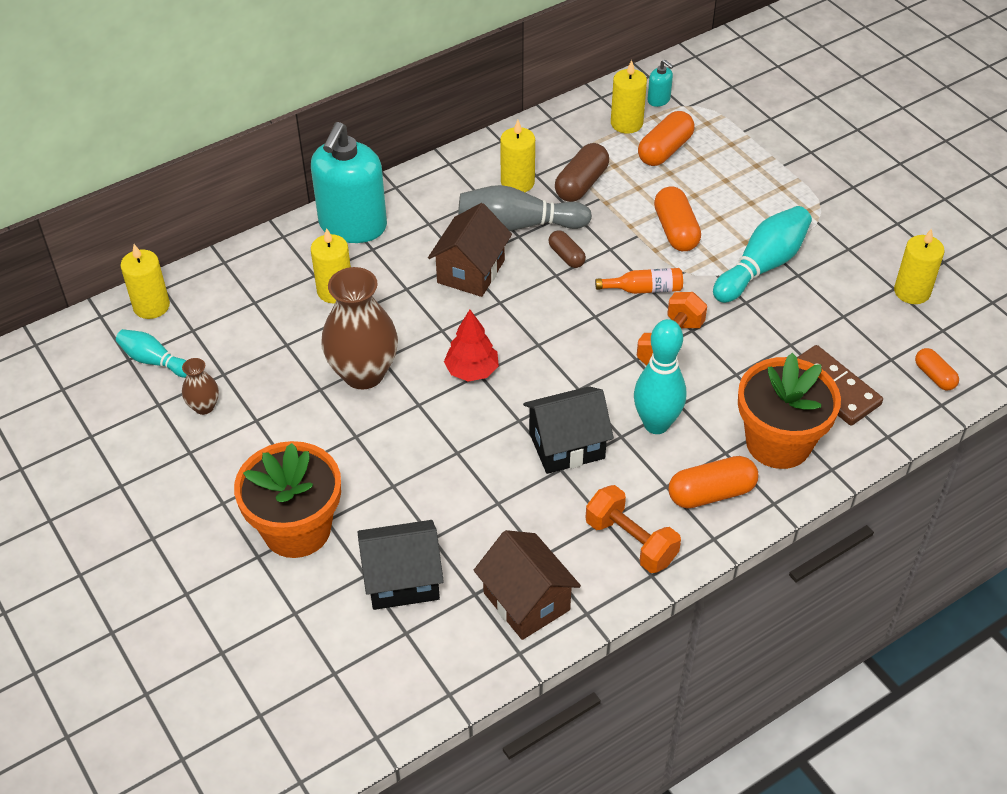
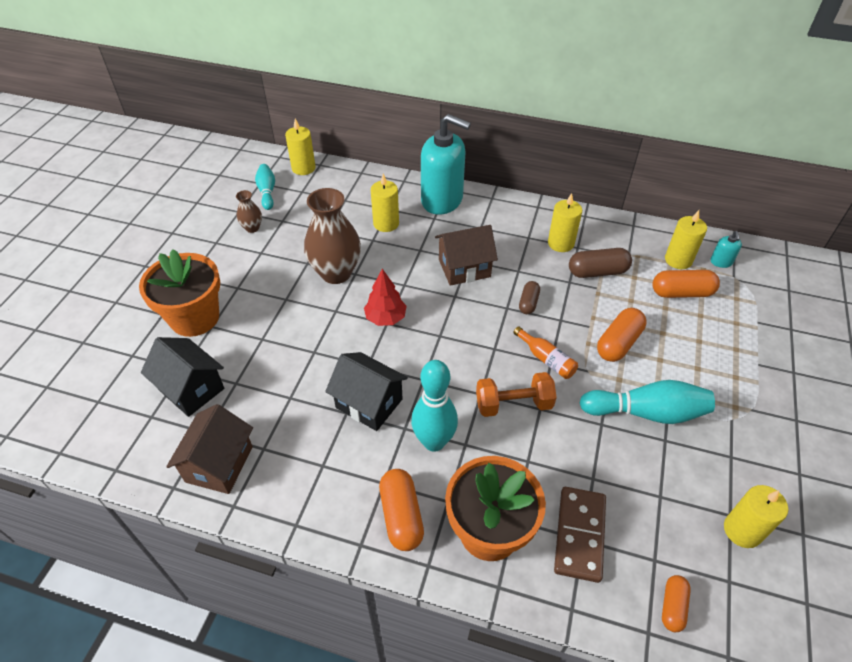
camera: 50 degrees right, 0 degrees up
turquoise soap dispenser [311,122,387,243] -> turquoise soap dispenser turned 135 degrees counterclockwise [421,114,471,215]
grey bowling pin [458,185,592,231] -> none
orange dumbbell [586,485,681,573] -> none
orange capsule [668,456,758,508] -> orange capsule turned 45 degrees clockwise [379,469,424,551]

